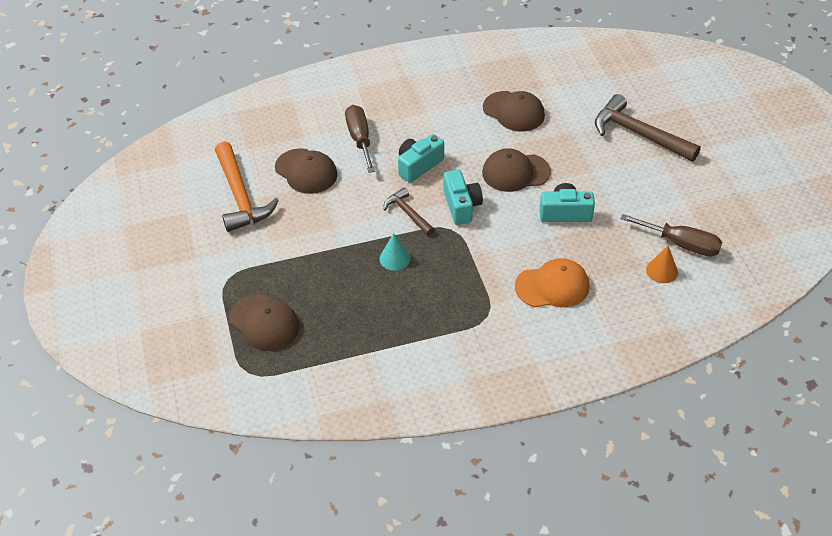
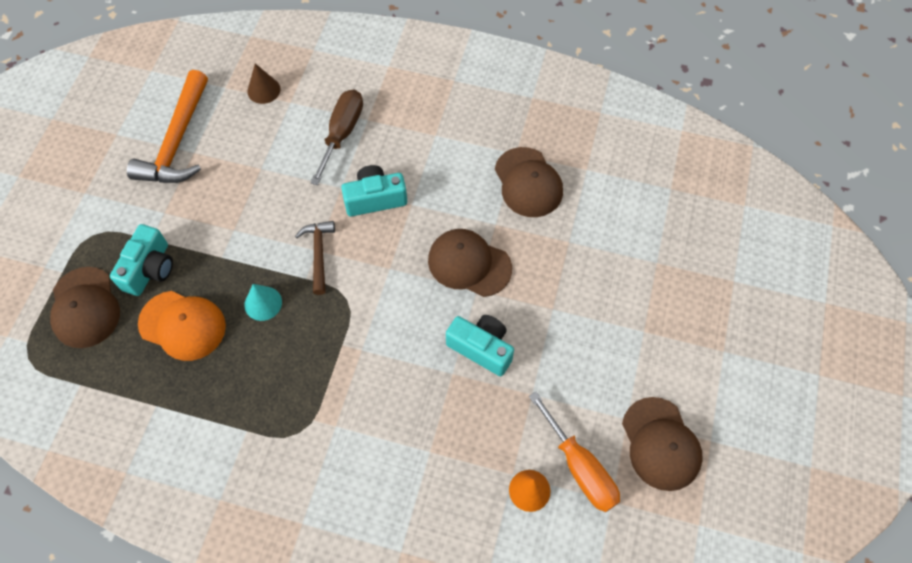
camera: 30 degrees right, 15 degrees up
brown cap [275,148,338,194] -> brown cap moved to [622,397,703,491]
turquoise camera [443,170,483,225] -> turquoise camera moved to [110,224,173,296]
orange cap [515,258,590,307] -> orange cap moved to [138,291,226,361]
brown hammer [595,94,701,162] -> none
brown screwdriver [620,214,722,257] -> orange screwdriver [529,392,620,512]
none -> brown cone [247,64,281,104]

